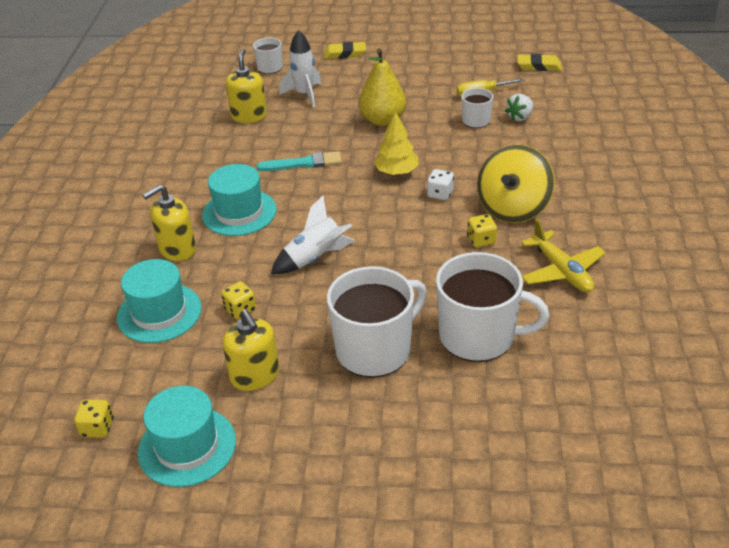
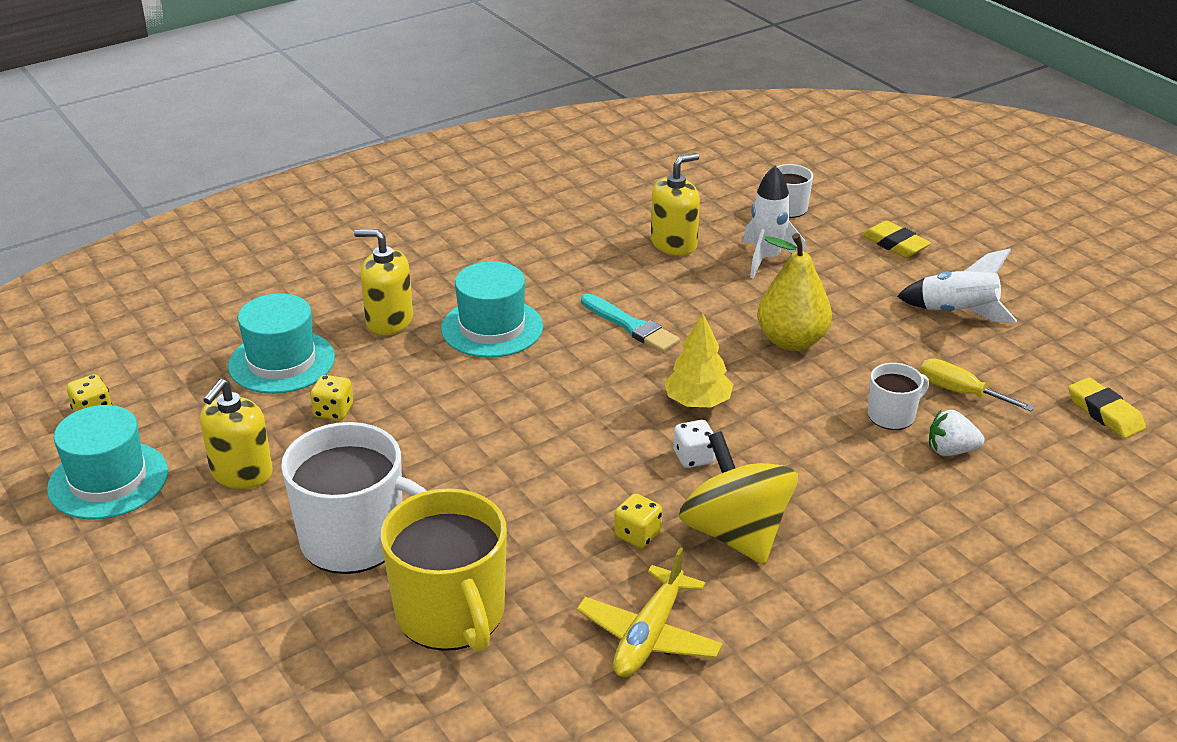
camera: 50 degrees right, 5 degrees down
white rocket [271,196,355,274] -> white rocket moved to [897,248,1017,322]
white mug [436,252,549,362] -> yellow mug [381,488,507,652]
yellow spinning top [477,144,555,223] -> yellow spinning top turned 75 degrees clockwise [679,431,798,565]

